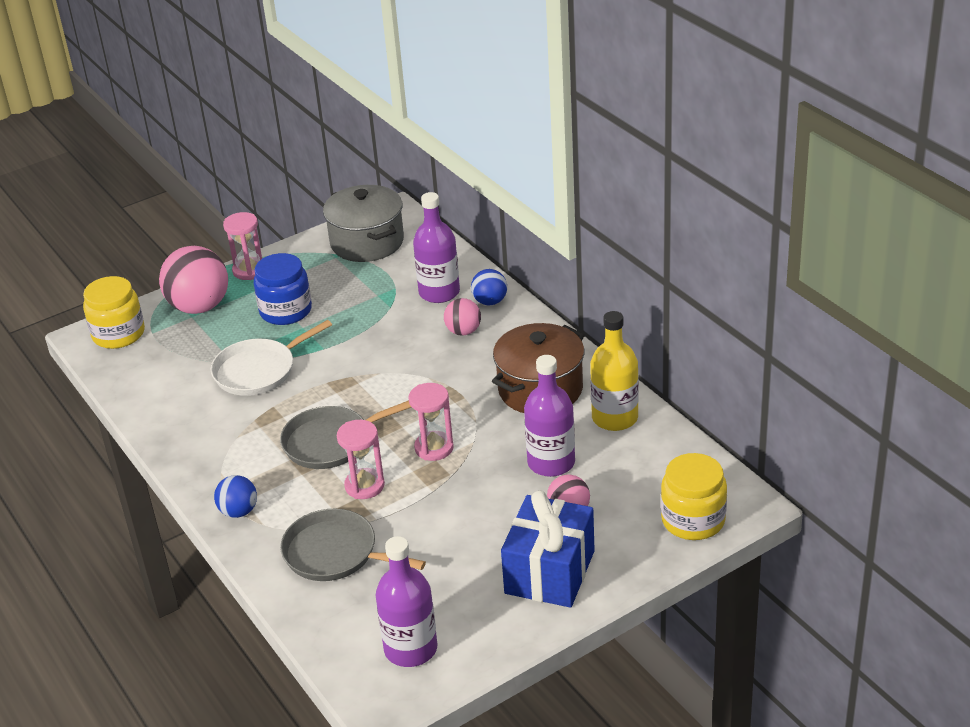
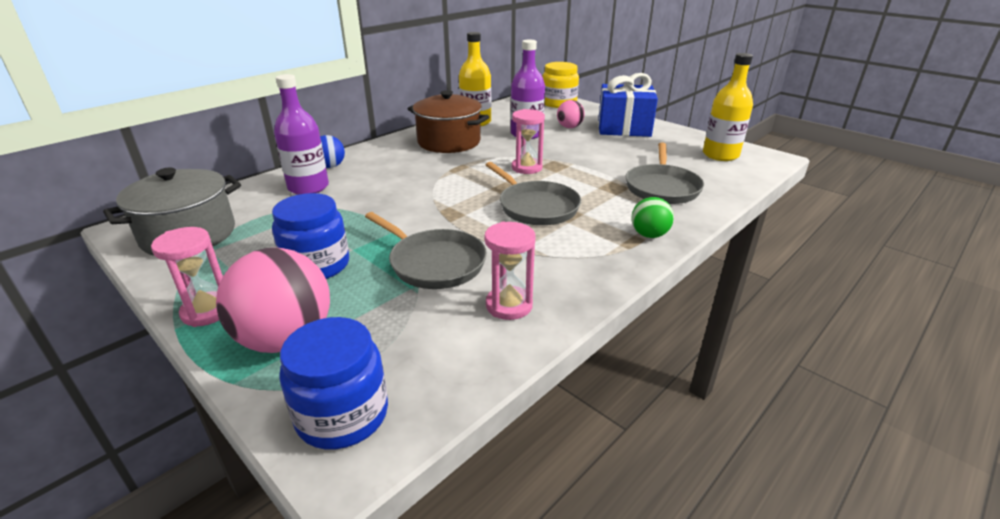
camera: 105 degrees left, 5 degrees down
yellow jar [83,276,145,349] -> blue jar [279,317,388,449]
white pan [211,320,332,396] -> grey pan [365,212,487,289]
blue ball [214,475,257,518] -> green ball [632,197,674,238]
pink hourglass [337,420,385,499] -> pink hourglass moved to [484,222,536,320]
purple bottle [376,536,438,667] -> yellow bottle [703,53,753,161]
pink ball [444,298,481,336] -> none

